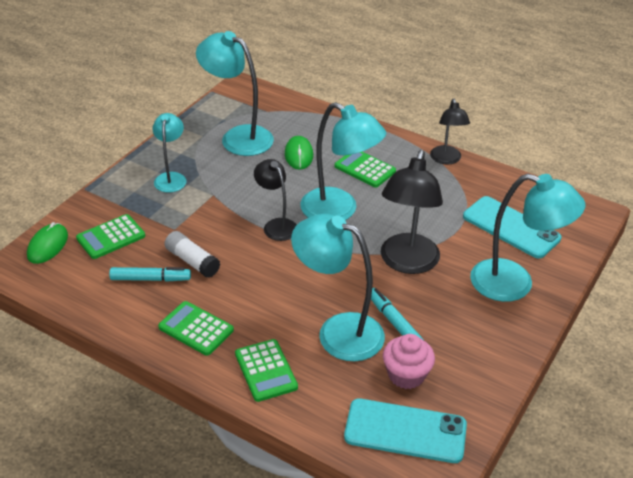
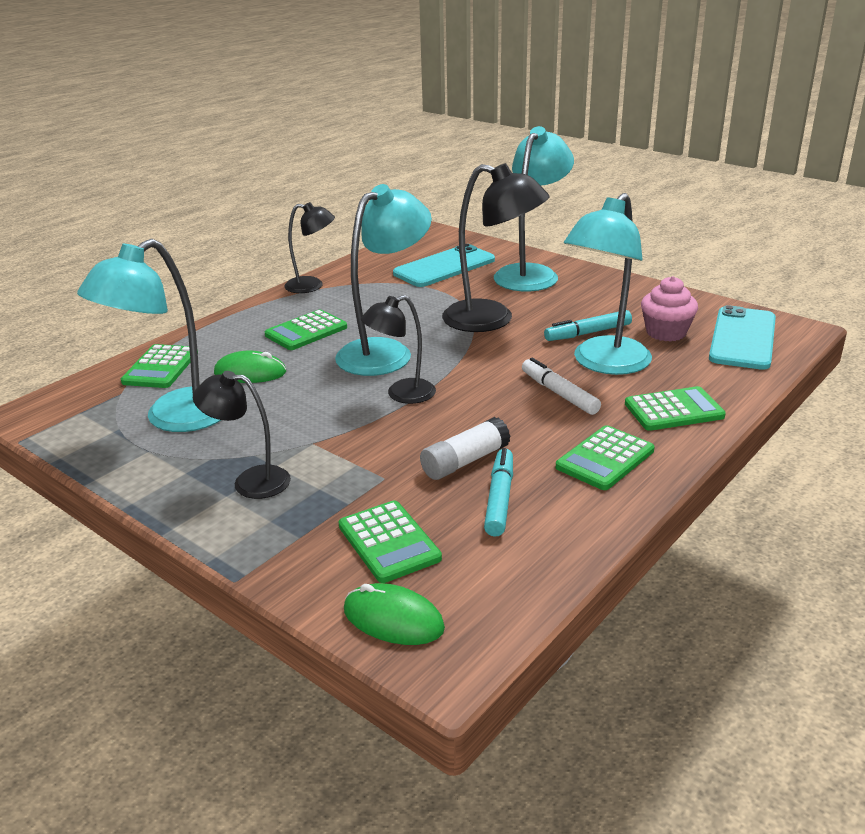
camera: 80 degrees left, 10 degrees down
turquoise lamp [153,113,186,193] -> black lamp [193,371,291,499]
none -> green calculator [121,344,198,388]
none -> white marker [522,358,601,415]

